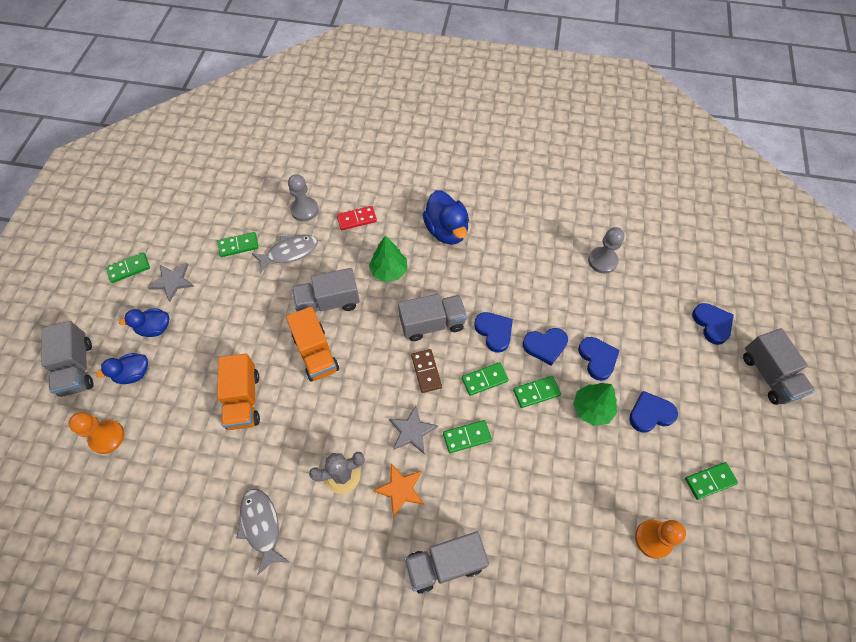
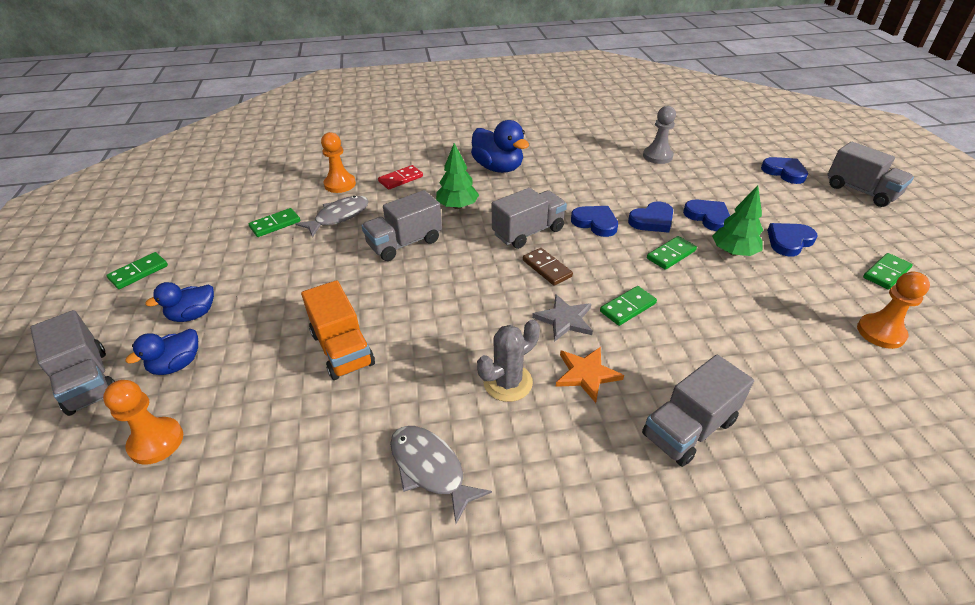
camera: 20 degrees left, 20 degrees down
grey star [148,263,194,302] -> none
orange truck [286,306,339,381] -> none
grey pawn [288,174,319,221] -> orange pawn [321,132,356,193]
green domino [462,362,509,396] -> none

